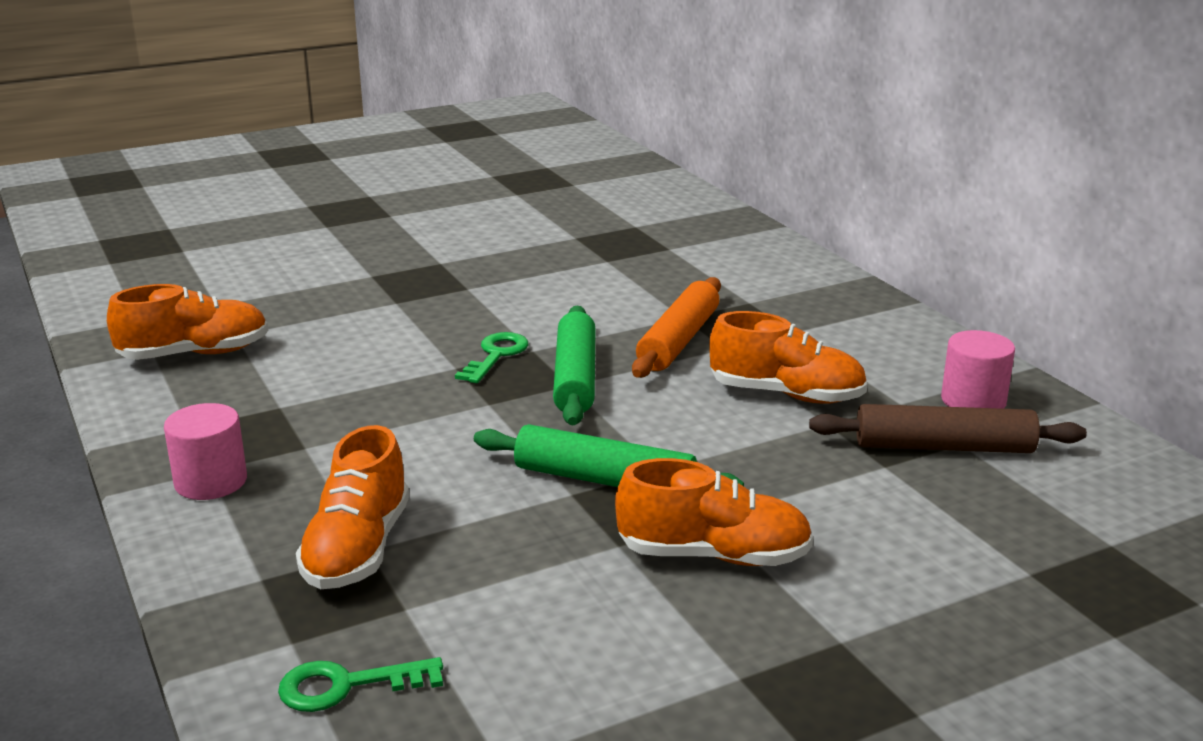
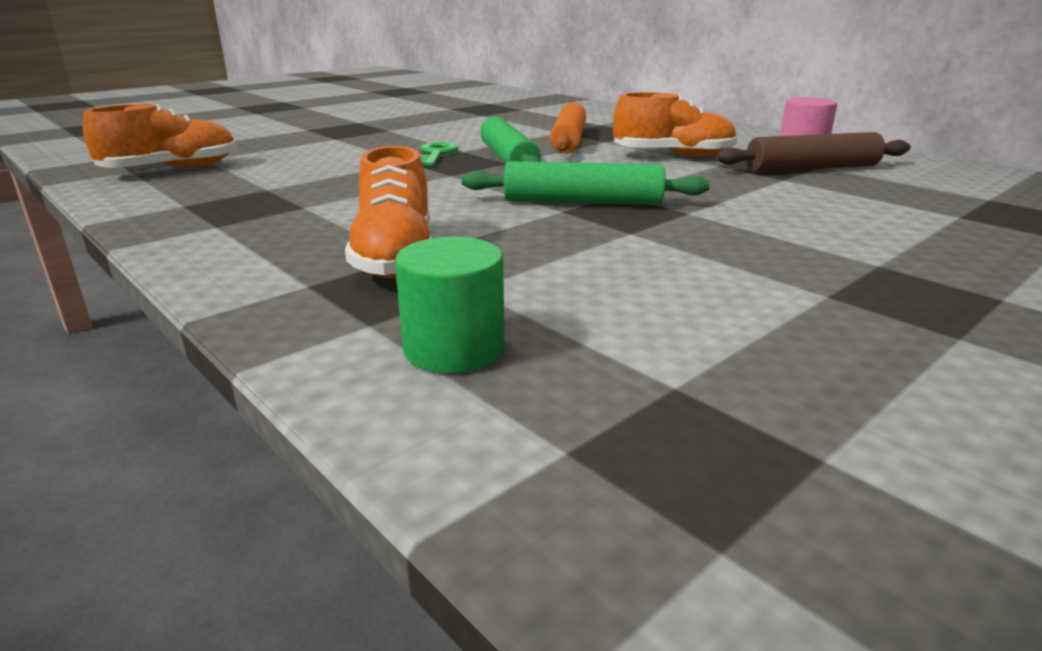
camera: 15 degrees left, 0 degrees up
pink cylinder [164,403,247,500] -> none
green key [278,657,443,712] -> green cylinder [395,237,504,373]
orange shoe [615,458,813,566] -> none

